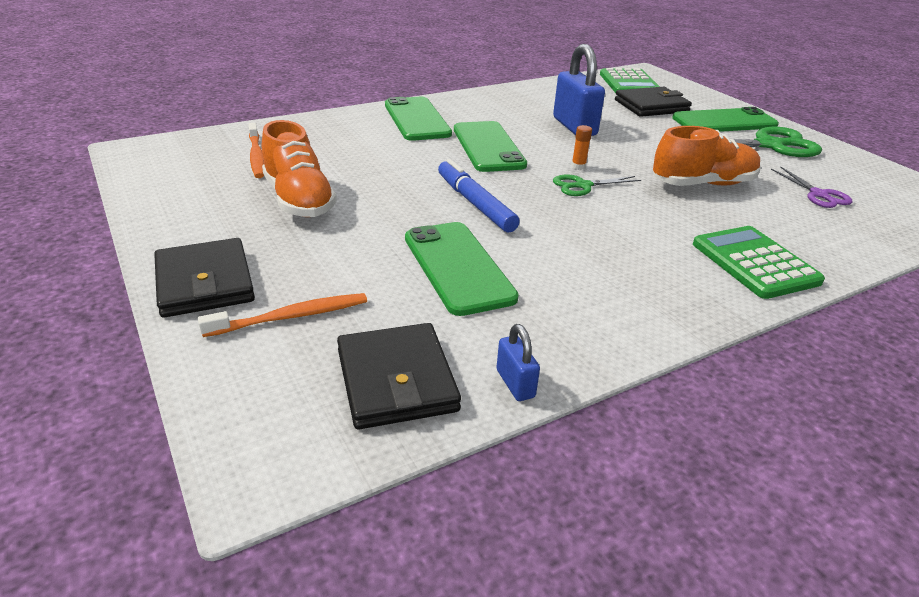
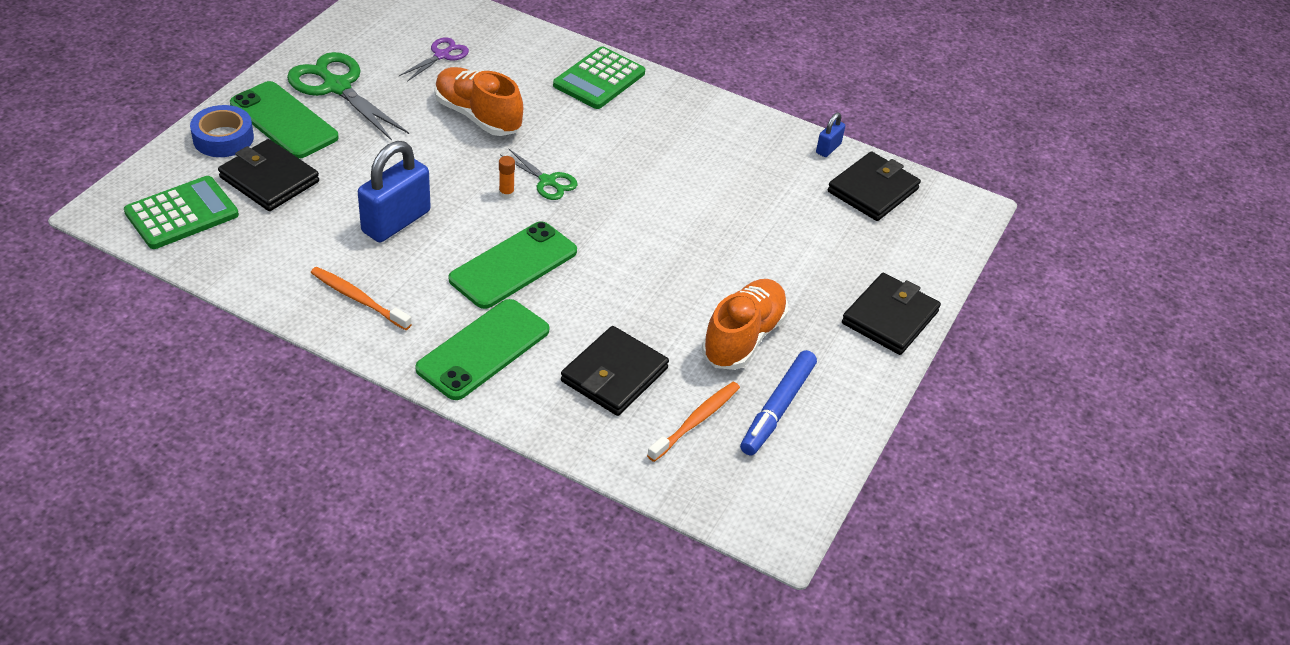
camera: 125 degrees left, 10 degrees up
orange toothbrush [198,293,367,337] -> orange toothbrush moved to [311,267,412,330]
green phone [405,222,519,316] -> none
blue marker [438,159,520,232] -> blue marker moved to [740,350,817,455]
none -> blue tape [190,105,254,157]
none -> black wallet [561,326,669,416]

